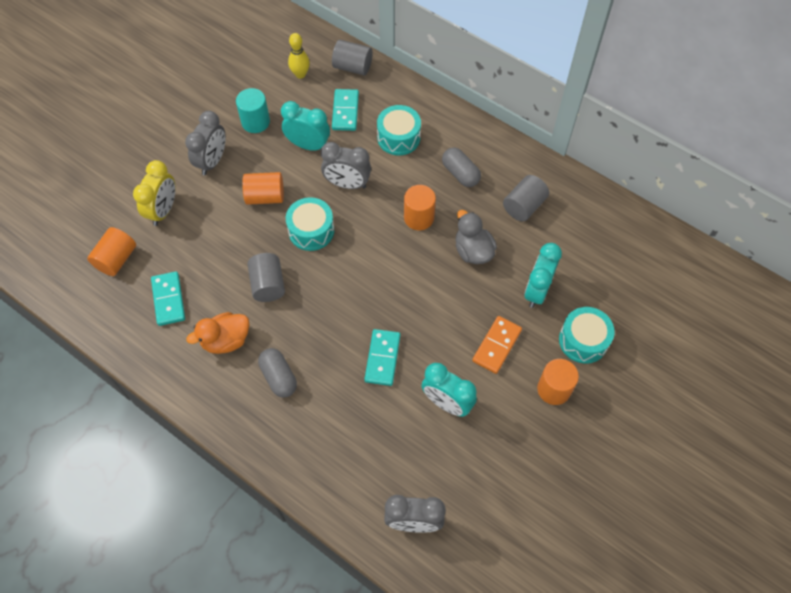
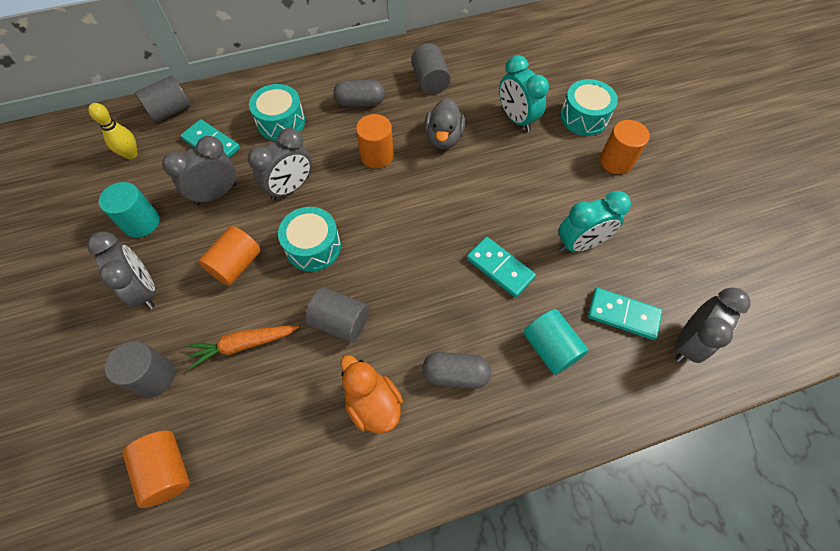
camera: 55 degrees left, 0 degrees up
yellow clock [133,160,175,226] -> grey cylinder [105,341,175,398]
turquoise domino [151,271,185,326] -> turquoise domino moved to [588,288,662,340]
orange duck [186,312,249,354] -> orange duck turned 135 degrees clockwise [341,355,403,433]
turquoise clock [281,101,330,151] -> grey clock [162,136,237,205]
grey duck [455,210,497,264] -> grey duck turned 90 degrees counterclockwise [424,97,465,149]
orange domino [472,316,522,374] -> none
none -> orange carrot [187,325,300,369]
none -> turquoise cylinder [523,309,589,375]

